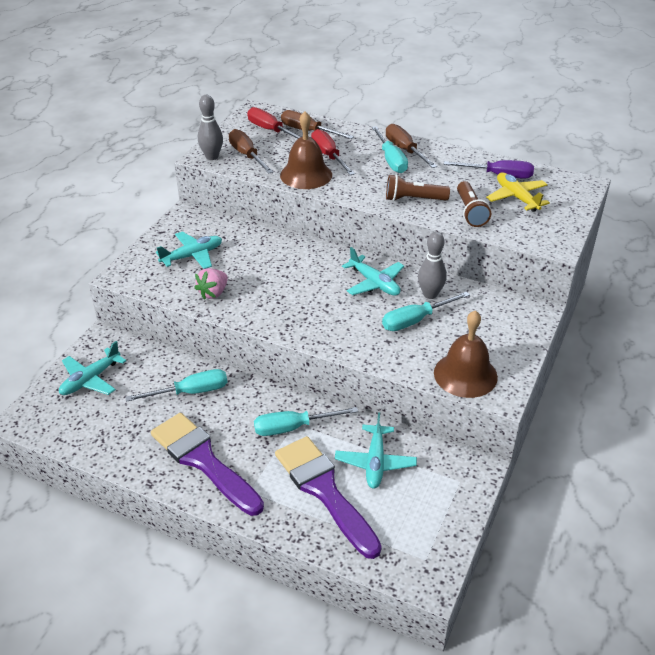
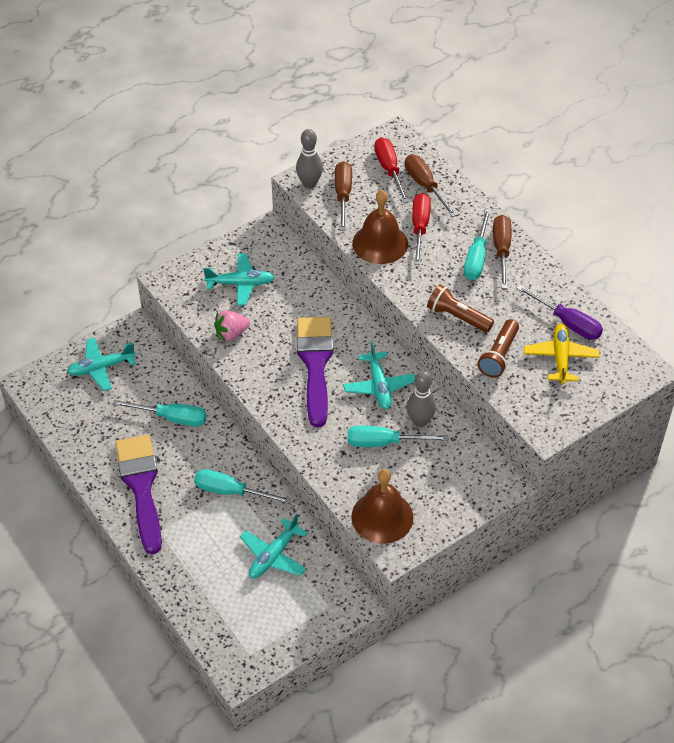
camera: 30 degrees right, 10 degrees up
purple brush [275,436,382,559] -> purple brush moved to [297,317,333,427]

